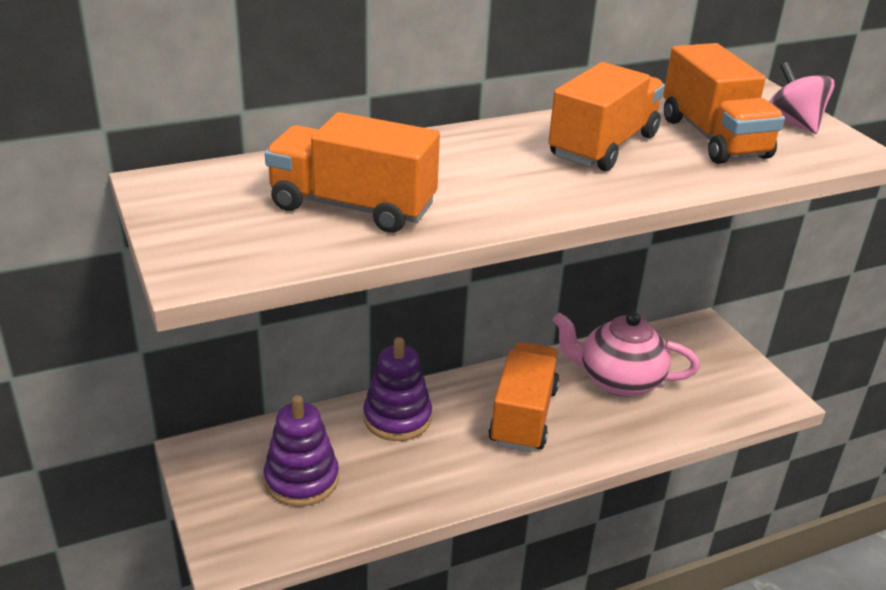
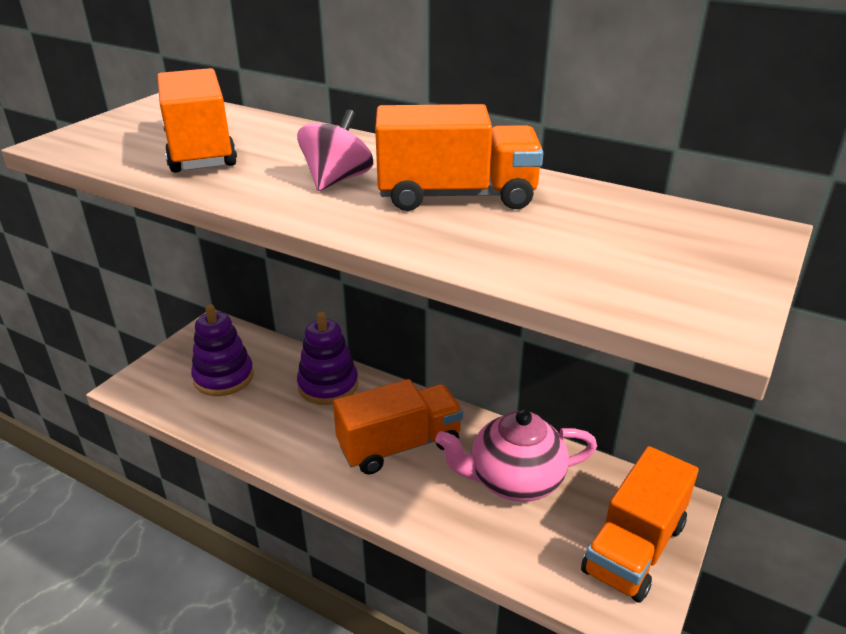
camera: 55 degrees right, 0 degrees up
pink teapot [553,312,700,397] -> pink teapot turned 75 degrees counterclockwise [435,409,597,502]
orange truck [663,43,785,164] -> orange truck moved to [581,446,698,603]
pink spinning top [769,62,835,134] -> pink spinning top moved to [297,109,373,191]

